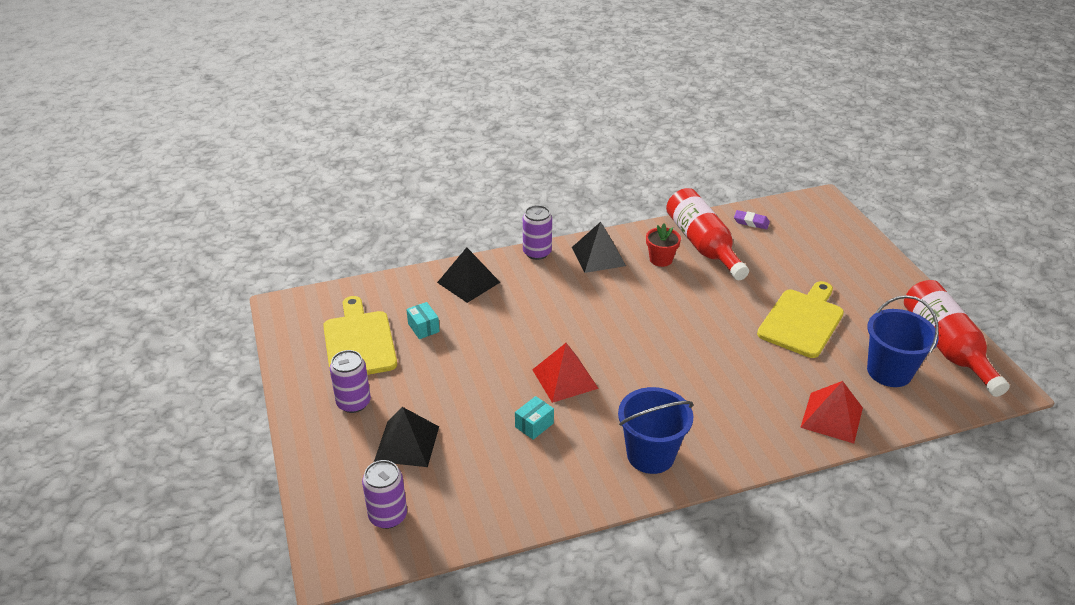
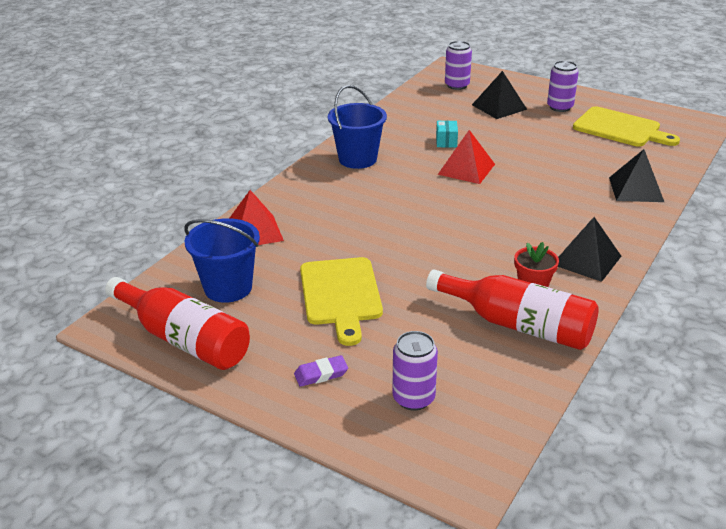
camera: 140 degrees right, 5 degrees down
turquoise box [406,302,440,339] -> none
purple can [523,205,552,260] -> purple can moved to [392,331,438,411]
purple eraser [734,210,770,229] -> purple eraser moved to [294,355,348,387]

